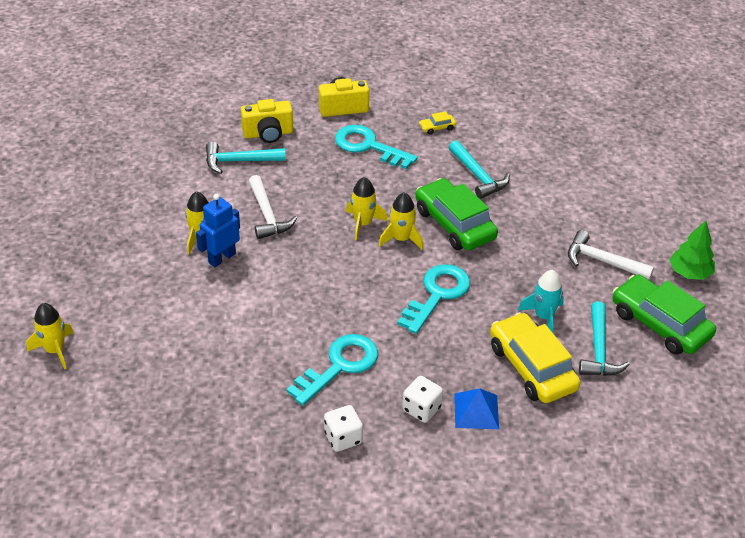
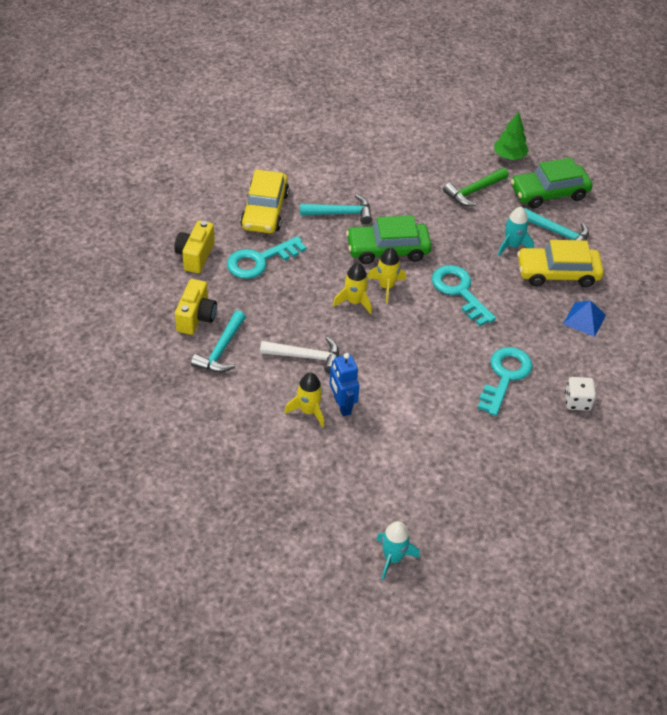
camera: 65 degrees left, 5 degrees up
yellow rocket [26,303,74,369] -> turquoise rocket [376,521,420,580]
turquoise key [287,334,378,406] -> turquoise key turned 45 degrees clockwise [478,347,532,416]
white dice [402,376,443,423] -> none
yellow car [419,111,456,134] -> yellow car [240,170,289,233], size x2.44
white hammer [568,230,654,280] -> green hammer [443,168,509,206]

